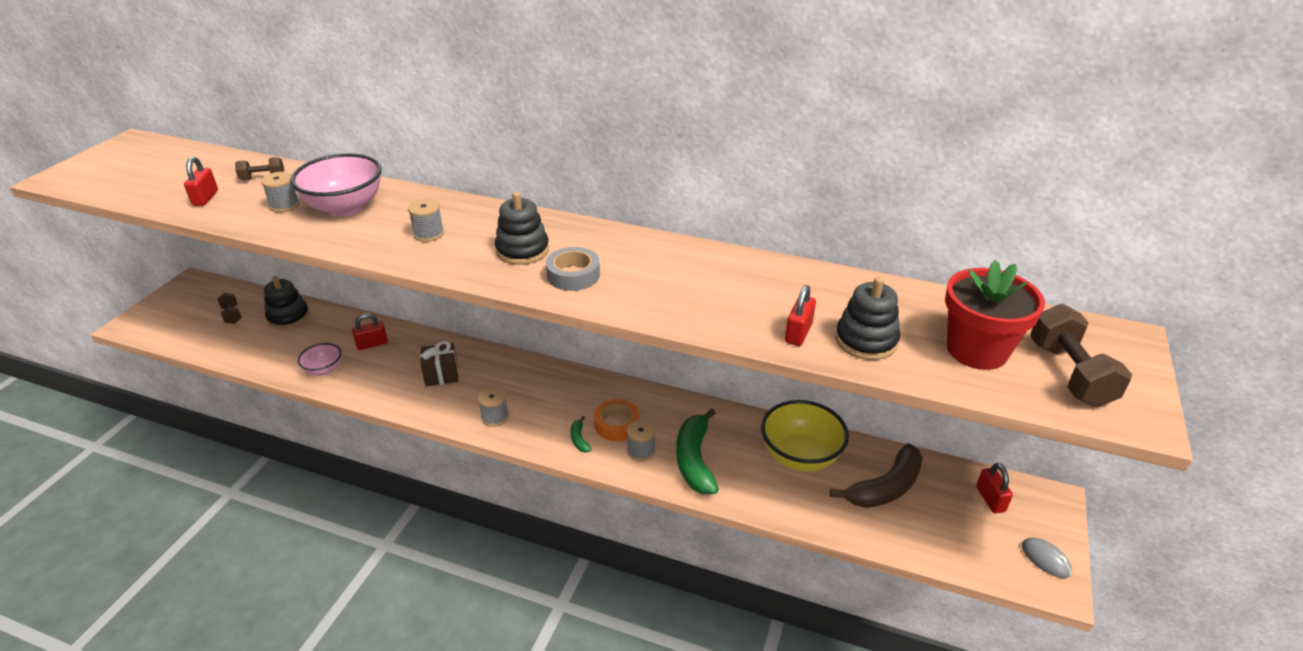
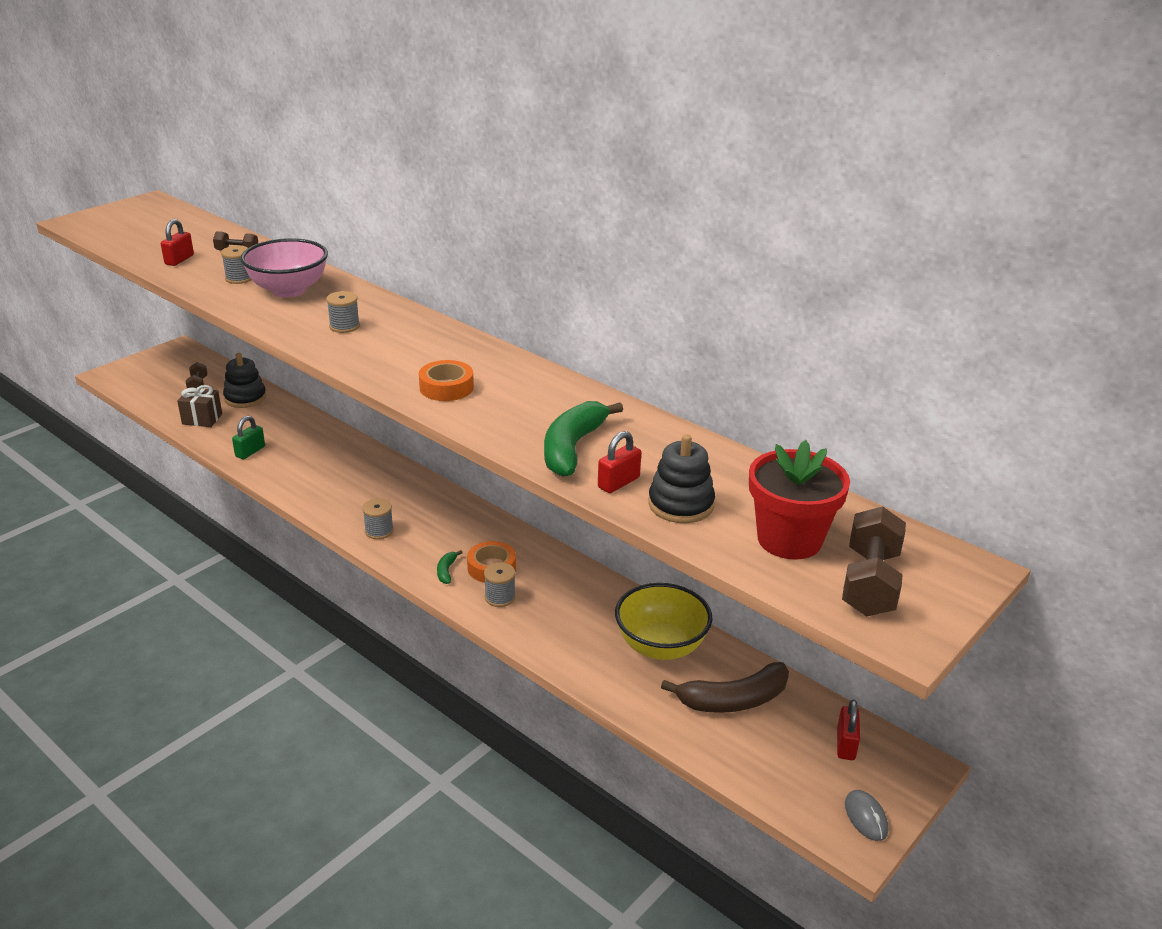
camera: 20 degrees right, 5 degrees down
pink bowl [298,343,341,376] -> green padlock [232,416,265,459]
red padlock [352,313,388,350] -> none
brown gift [420,341,458,386] -> brown gift moved to [177,385,222,427]
black stacking toy [495,192,549,265] -> none
grey tape [546,247,600,291] -> orange tape [419,360,474,401]
green banana [676,408,719,494] -> green banana moved to [544,401,623,477]

